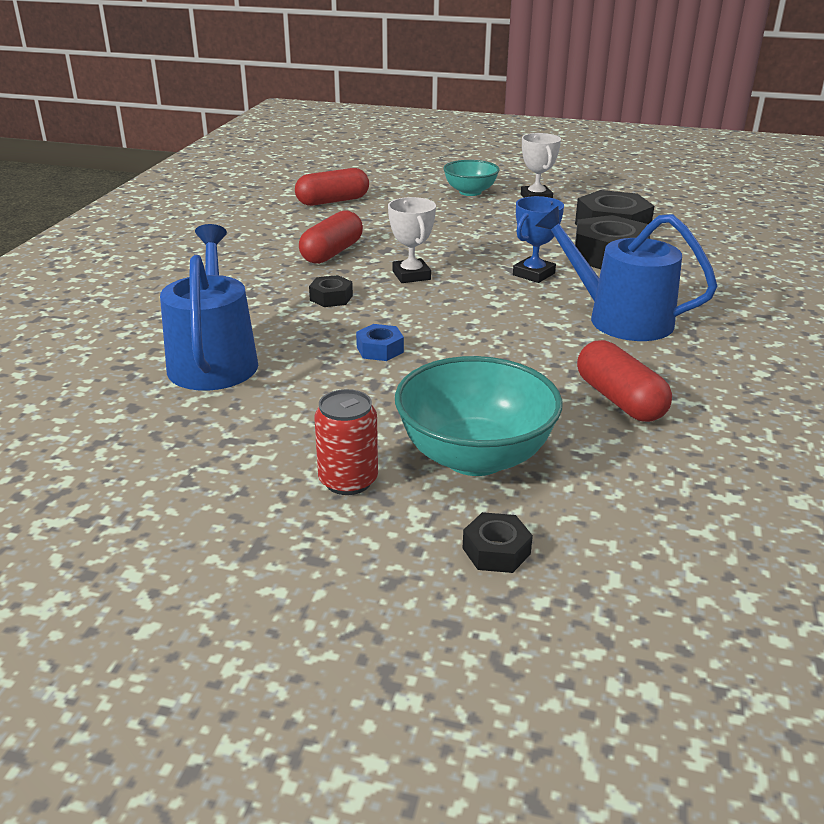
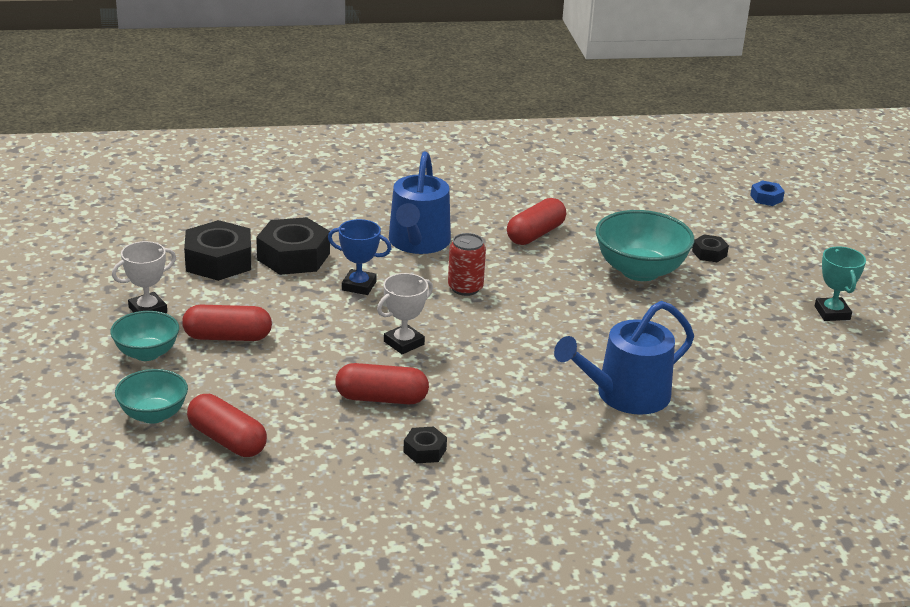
camera: 115 degrees left, 0 degrees up
black nut [309,275,353,307] -> black nut moved to [403,427,447,463]
red can [314,389,378,495] -> red can moved to [448,233,486,296]
blue nut [356,324,404,361] -> blue nut moved to [750,180,785,206]
none -> turquoise bowl [115,369,188,424]
none -> red capsule [182,305,272,341]
none -> turquoise trophy [815,246,866,321]

